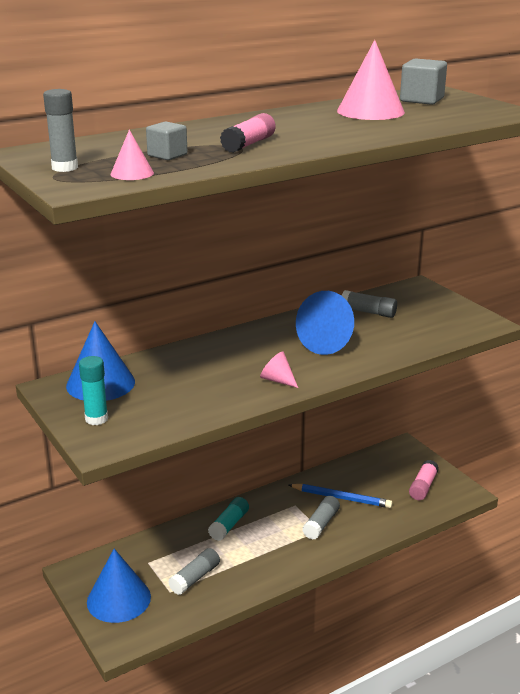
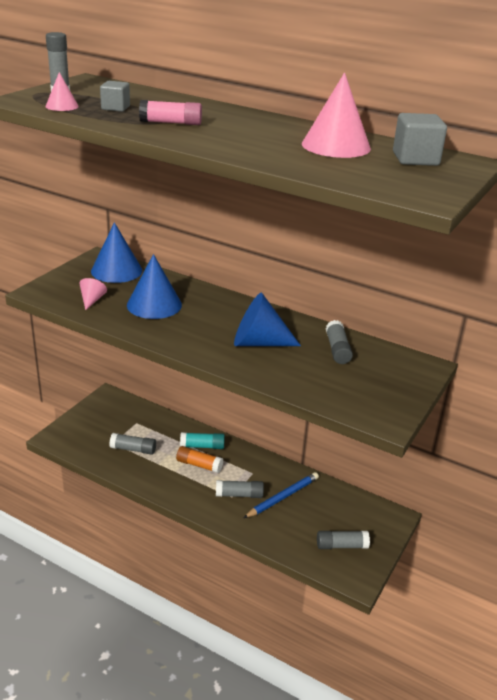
camera: 60 degrees right, 5 degrees up
turquoise glue stick [79,356,108,425] -> none
blue cone [87,549,151,623] -> blue cone moved to [127,254,182,319]
pink cone [260,351,298,388] -> pink cone moved to [80,278,107,310]
blue pencil [289,484,393,508] -> blue pencil turned 120 degrees counterclockwise [244,472,319,518]
pink glue stick [409,460,439,500] -> grey glue stick [317,531,370,549]
none -> orange glue stick [176,446,223,473]

